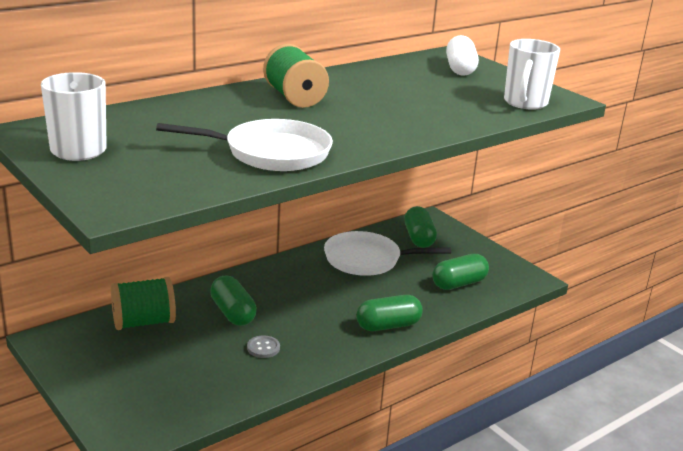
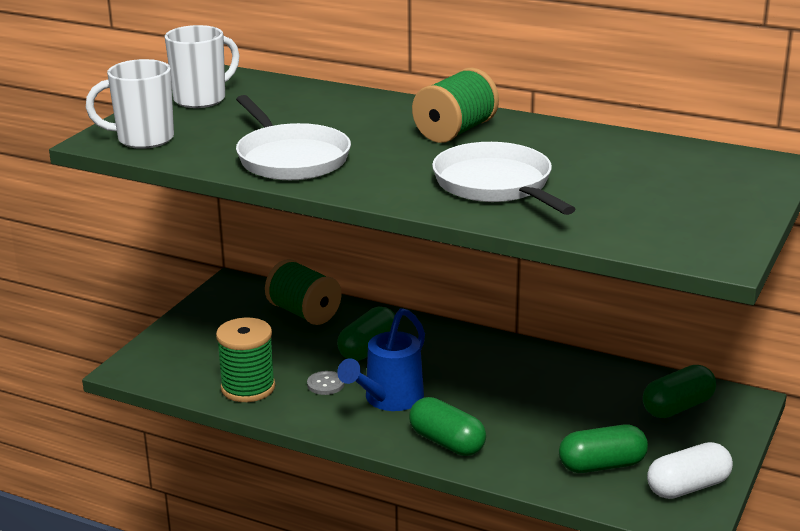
camera: 65 degrees right, 0 degrees up
white pan [324,231,451,276] -> white pan moved to [432,142,575,215]
green capsule [432,254,489,290] -> green capsule turned 45 degrees counterclockwise [559,424,648,473]
white capsule [446,35,479,76] -> white capsule moved to [647,442,733,499]
white mug [504,39,560,110] -> white mug moved to [86,59,174,149]
none -> green spool [216,318,275,402]
none -> blue watering can [337,308,425,411]

